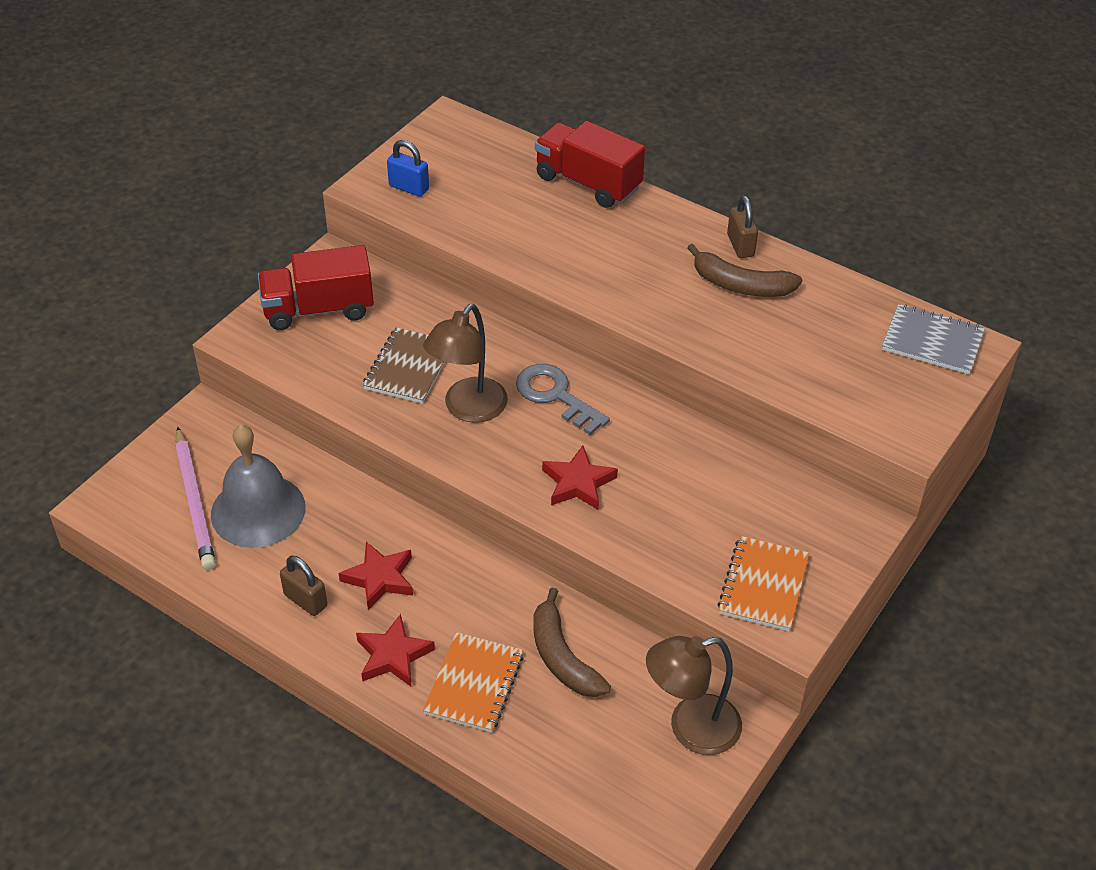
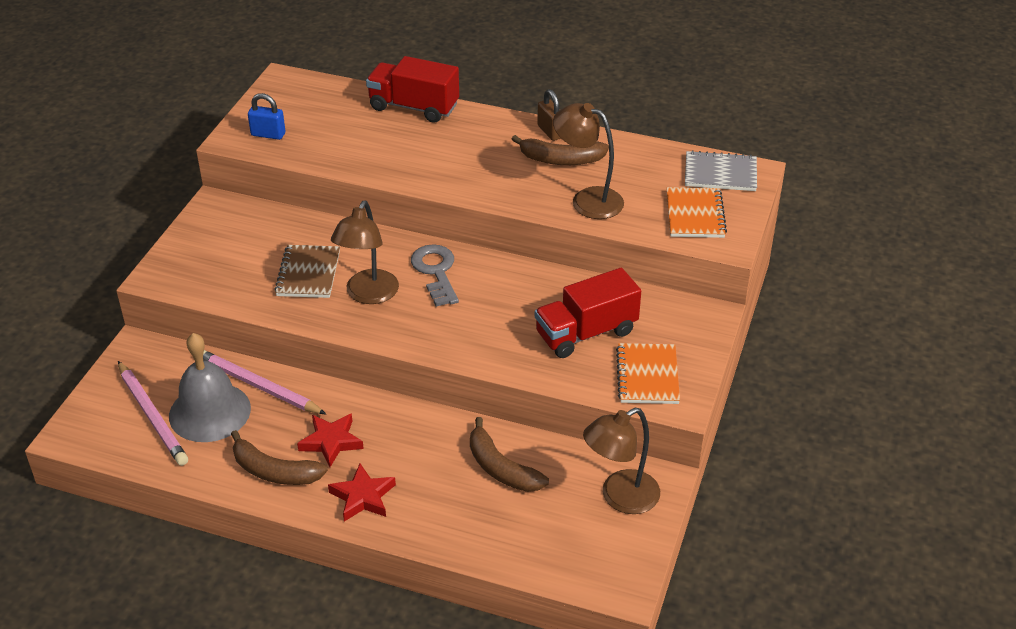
camera: 15 degrees left, 5 degrees down
red truck [258,245,374,330] -> red truck moved to [535,268,641,358]
brown padlock [280,556,327,616] -> brown banana [231,430,328,485]
orange notebook [423,632,524,733] -> orange notebook moved to [666,187,727,238]
grey key [516,364,610,435] -> grey key turned 45 degrees clockwise [411,244,459,307]
red star [542,445,618,510] -> none
none -> pink pencil [203,350,326,414]
none -> brown lamp [553,103,624,219]

